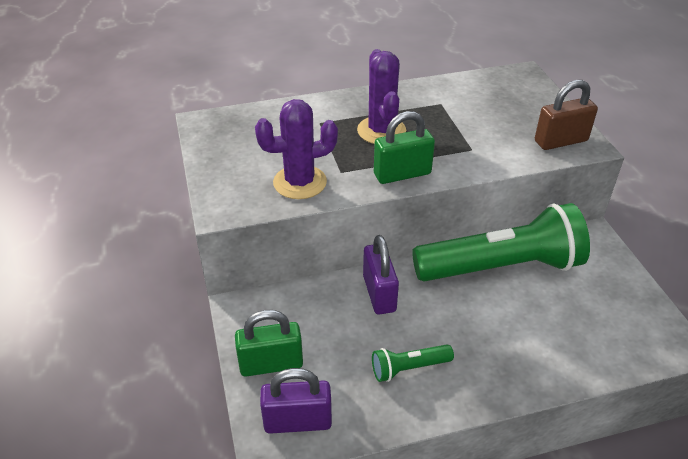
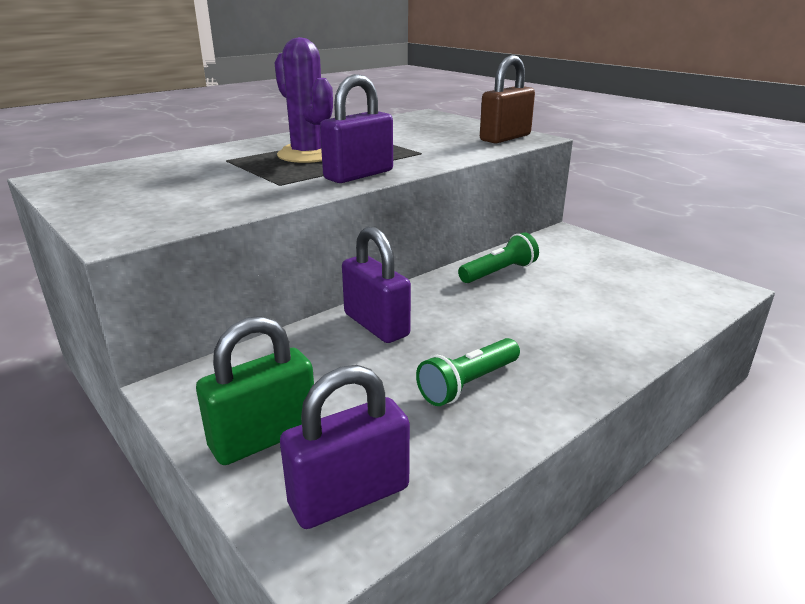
camera: 25 degrees left, 15 degrees down
purple cactus [255,99,338,199] -> none
green padlock [374,111,435,184] -> purple padlock [320,74,393,183]
green flashlight [412,203,590,282] -> green flashlight [458,232,539,283], size x0.43

